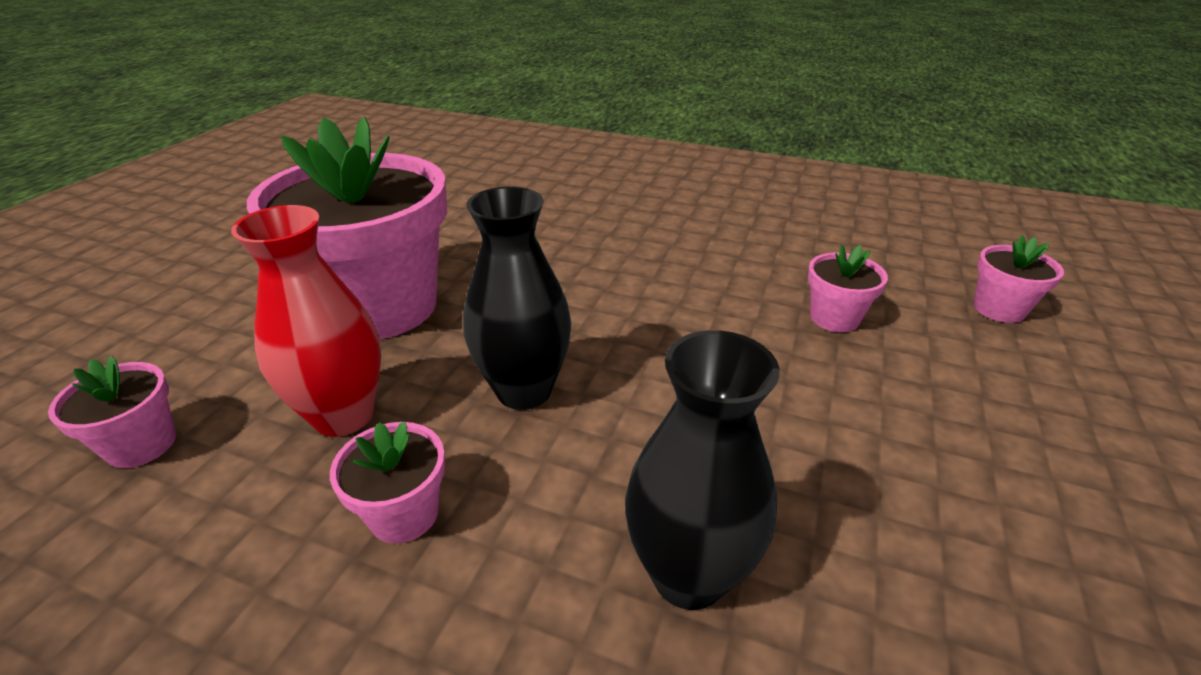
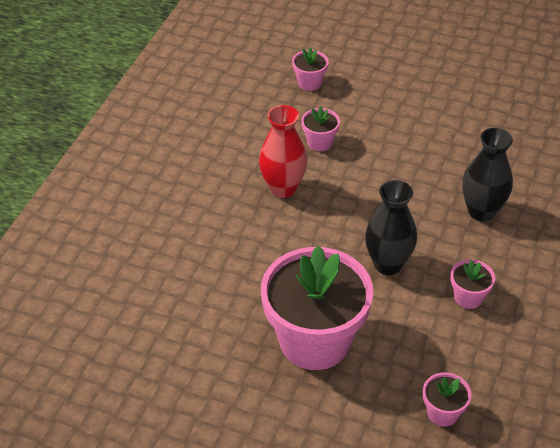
camera: 90 degrees left, 10 degrees up
red vase [231,205,381,437] -> red vase moved to [259,105,307,198]

